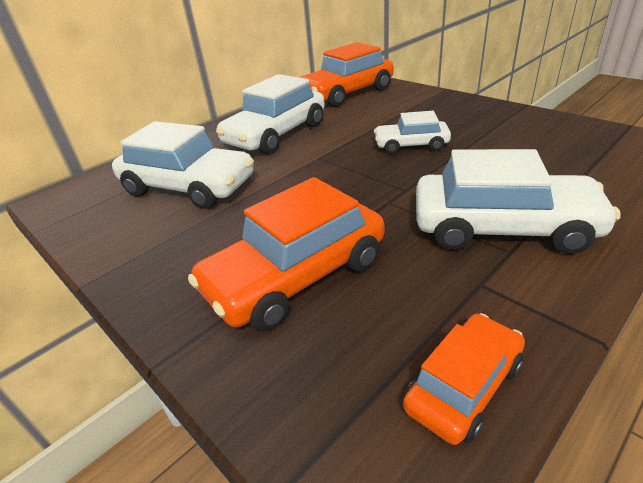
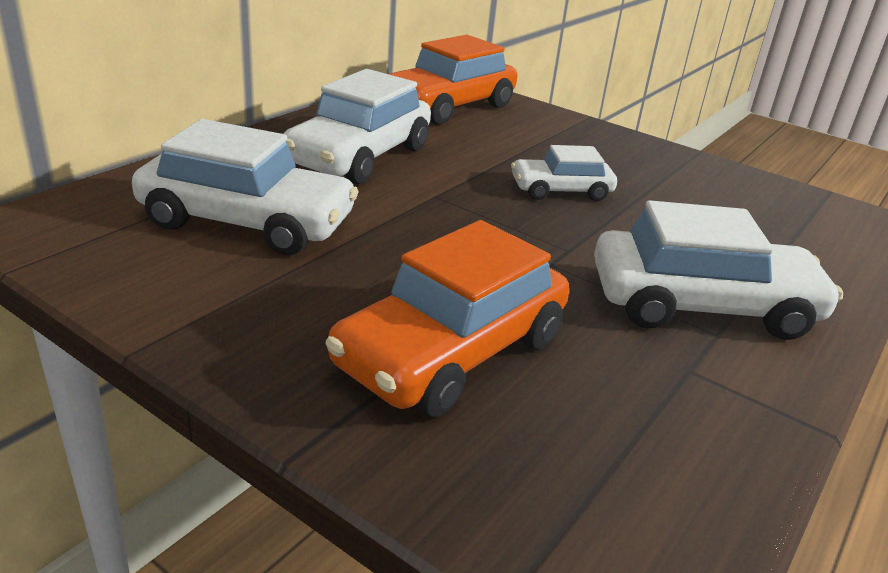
camera: 15 degrees left, 5 degrees down
orange car [403,313,525,445] -> none

